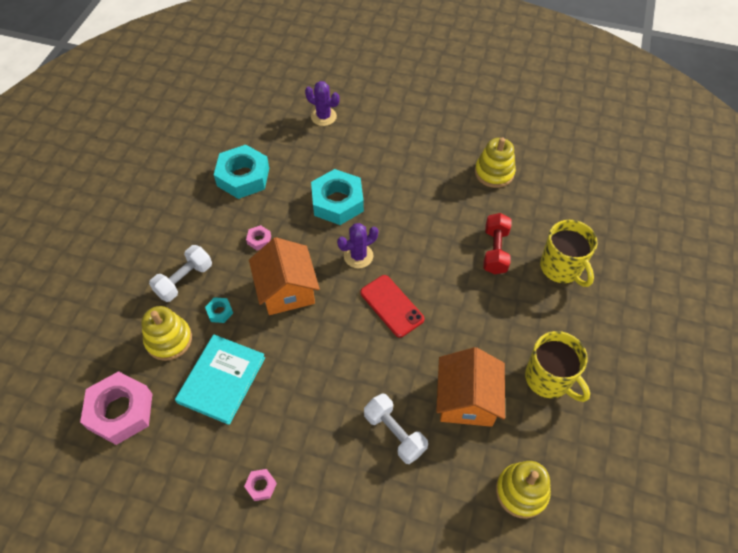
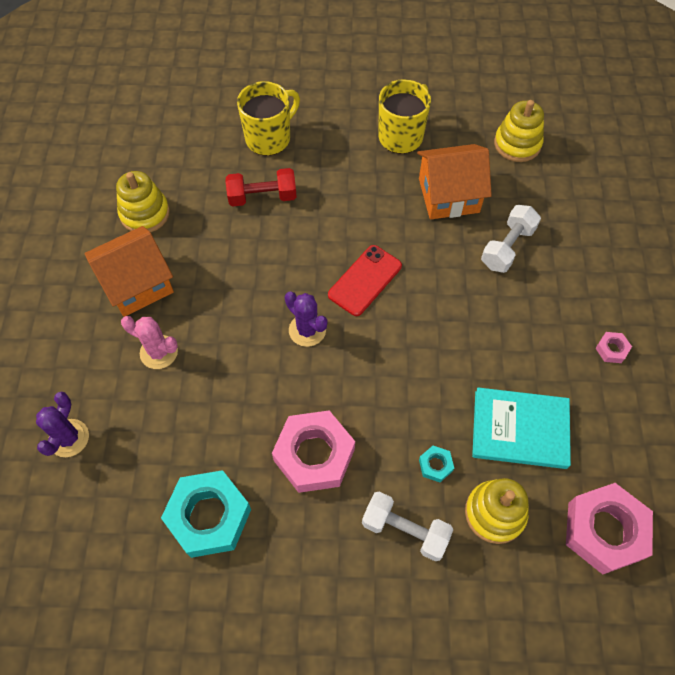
camera: 105 degrees left, 5 degrees up
pink nut [246,225,271,250] -> pink nut [272,410,355,493], size x2.33
orange house [249,237,320,315] -> orange house moved to [84,226,174,317]
turquoise nut [311,169,364,225] -> none
none -> pink cactus [121,316,178,369]

